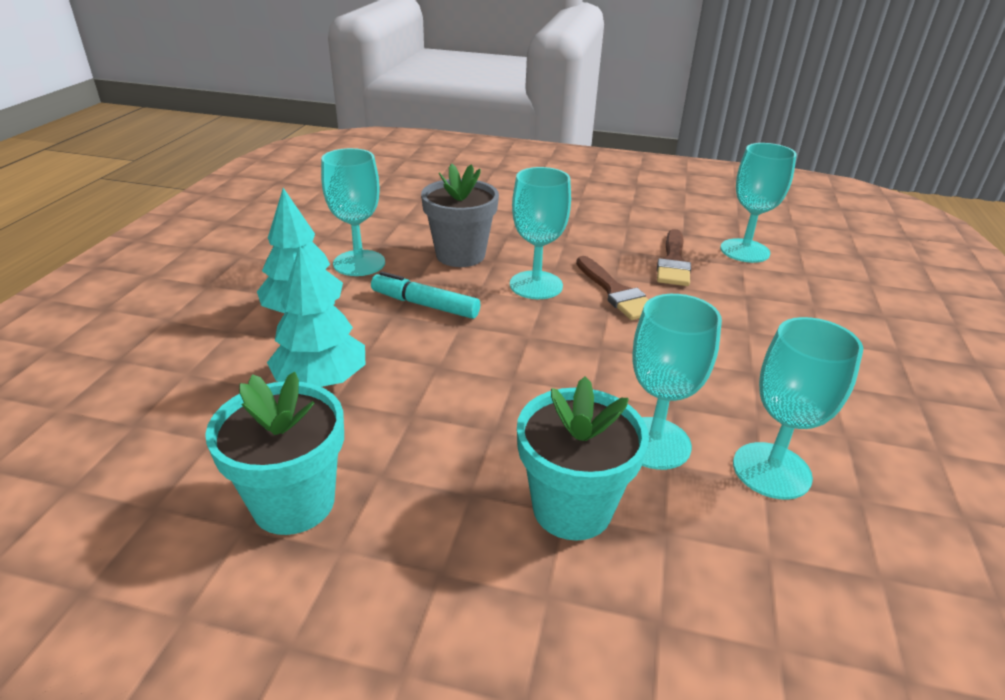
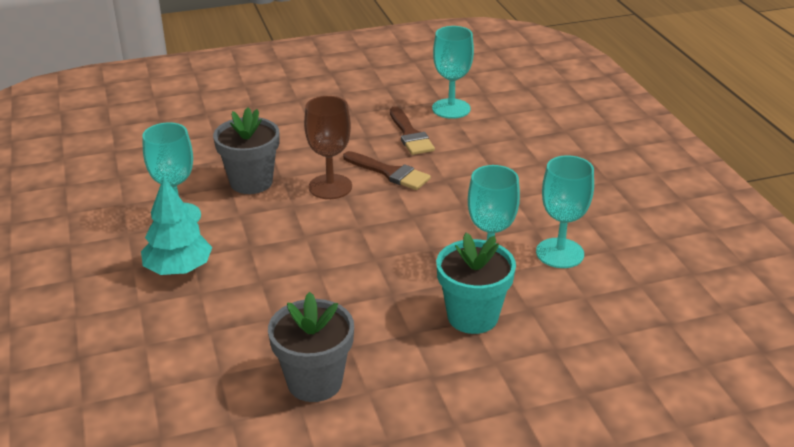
camera: 30 degrees left, 0 degrees up
turquoise flower pot [205,372,344,535] -> grey flower pot [268,292,354,402]
turquoise tree [267,246,365,387] -> none
turquoise marker [371,271,480,319] -> none
turquoise goblet [510,167,571,299] -> brown goblet [304,96,352,199]

